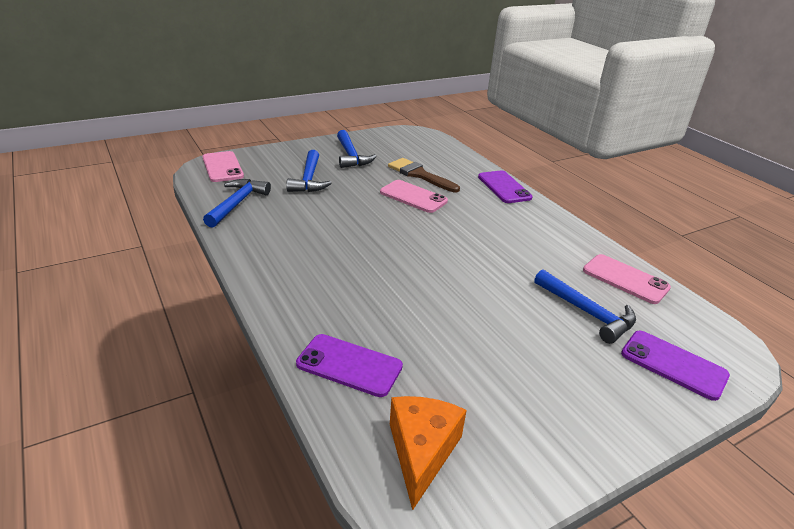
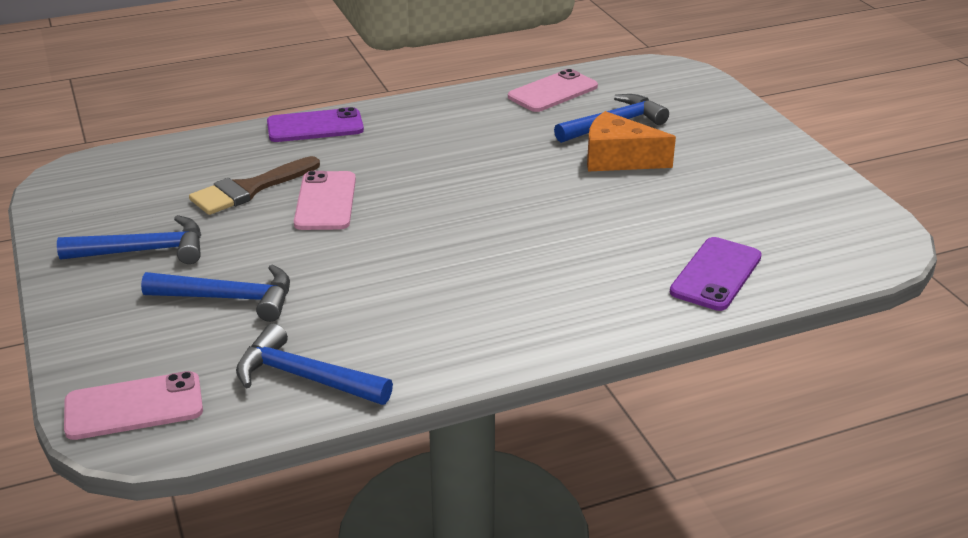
camera: 80 degrees left, 0 degrees up
pink phone [380,180,448,213] -> pink phone turned 45 degrees counterclockwise [294,171,356,230]
orange cheese [390,396,467,510] -> orange cheese moved to [587,111,676,171]
purple phone [621,331,730,401] -> none

